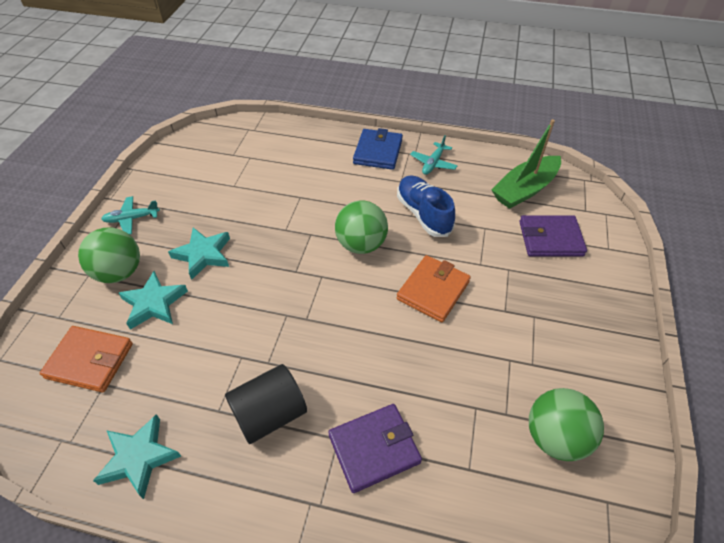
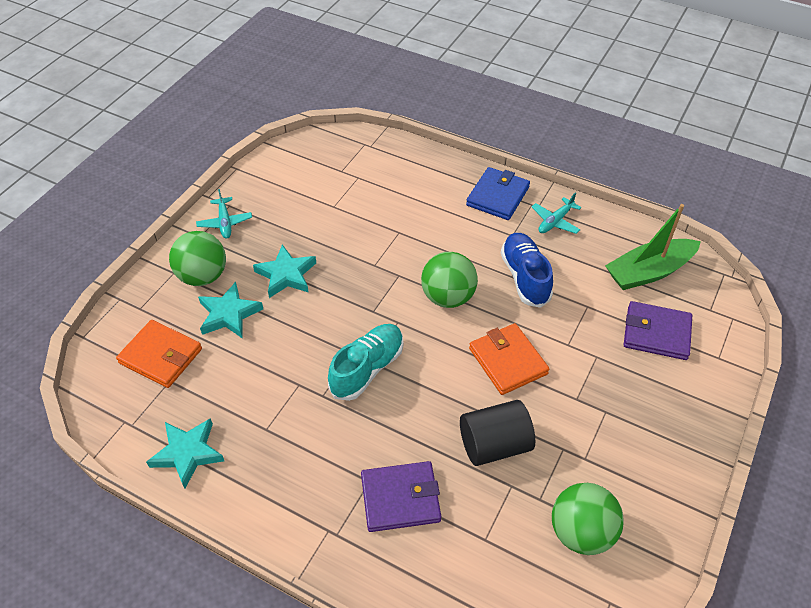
camera: 15 degrees right, 0 degrees up
turquoise plane [101,196,160,235] -> turquoise plane turned 105 degrees counterclockwise [196,189,252,239]
black cylinder [225,364,307,444] -> black cylinder moved to [460,400,535,466]
orange wallet [397,255,471,322] -> orange wallet turned 75 degrees counterclockwise [469,323,549,395]
none -> turquoise shoe [328,324,403,401]

